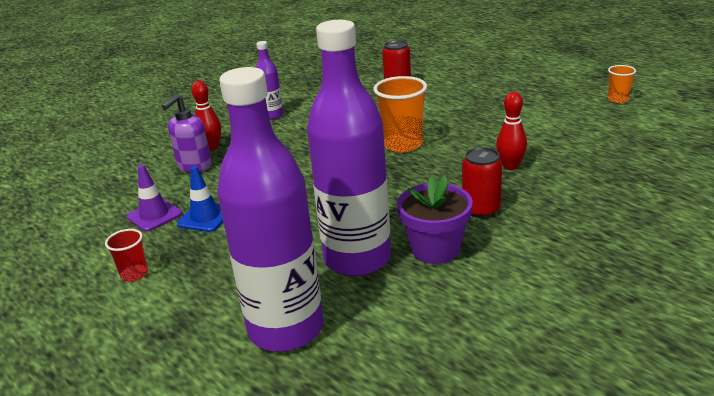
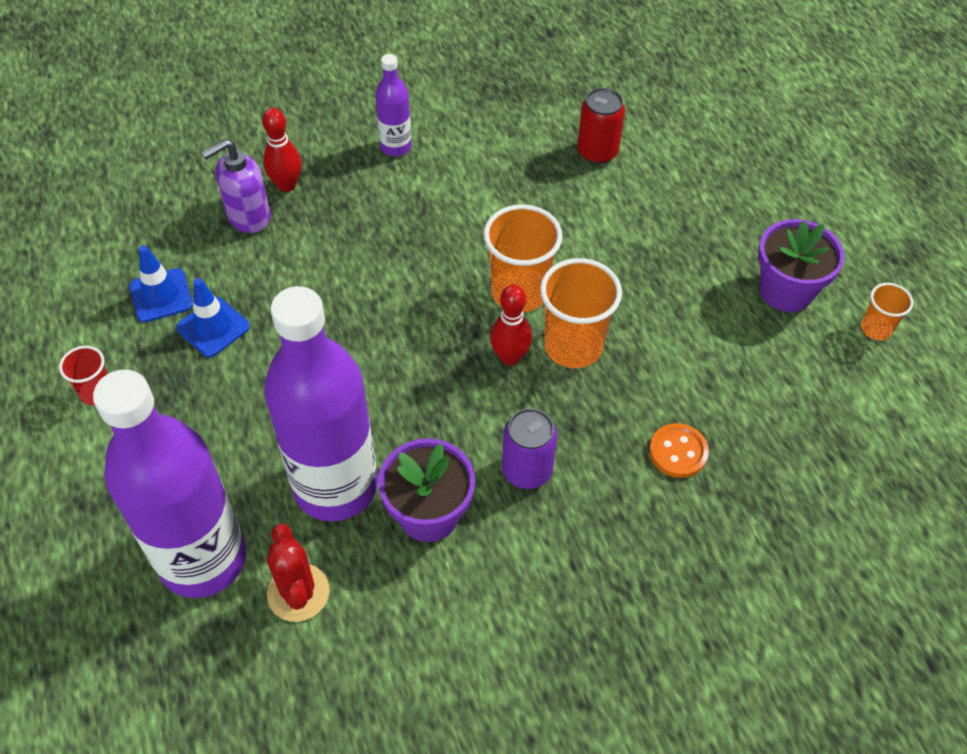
camera: 20 degrees right, 25 degrees up
purple traffic cone [127,165,182,232] -> blue traffic cone [129,245,193,322]
red can [462,147,502,218] -> purple can [502,408,557,489]
red bowling pin [496,92,527,170] -> red bowling pin moved to [490,285,532,366]
none -> red cactus [267,524,330,622]
none -> orange cup [540,258,622,368]
none -> orange button [649,423,709,478]
none -> purple flower pot [758,219,844,312]

